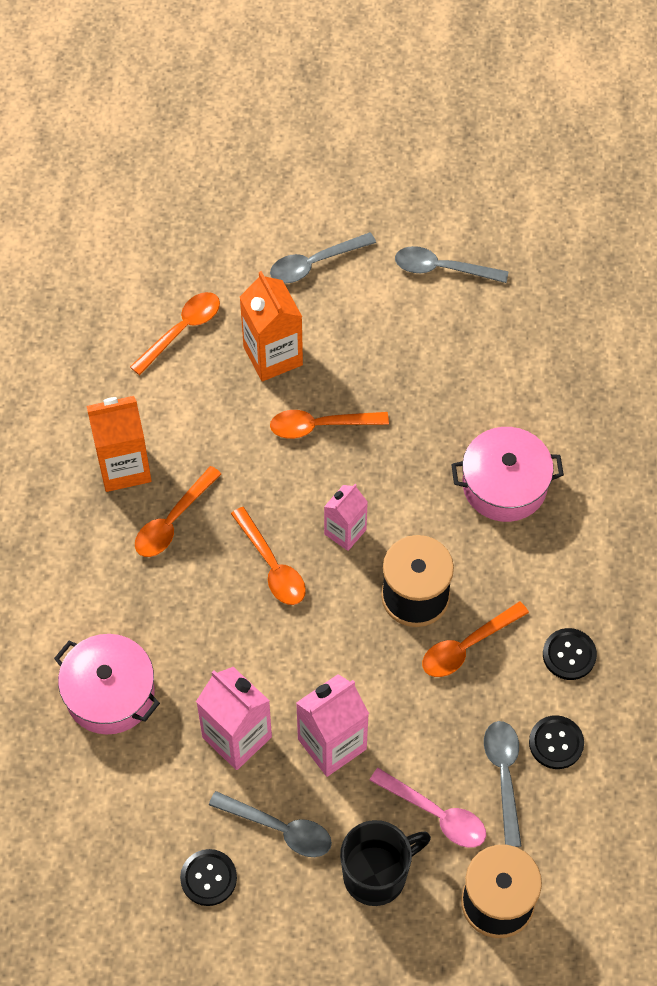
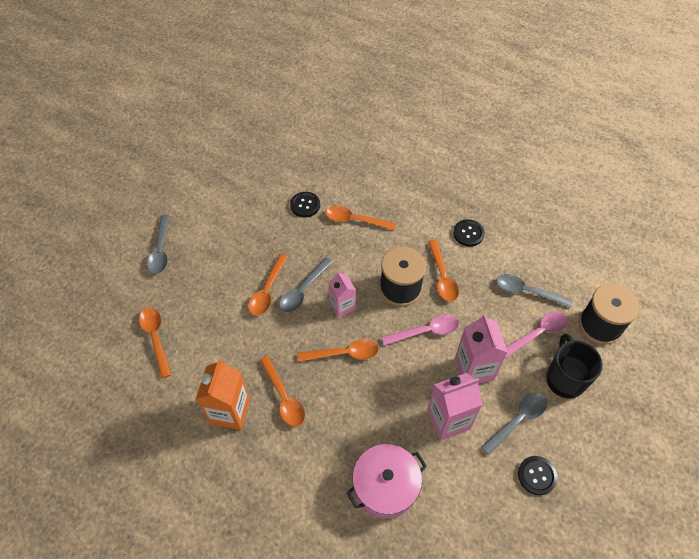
camera: 65 degrees left, 5 degrees down
orange carton [240,271,303,381] -> none
grey spoon [395,246,508,283] -> grey spoon moved to [279,258,333,312]
pink pot [451,427,564,522] -> orange spoon [325,206,396,230]
black button [529,715,584,769] -> black button moved to [290,192,320,217]
none -> pink spoon [381,315,459,346]

